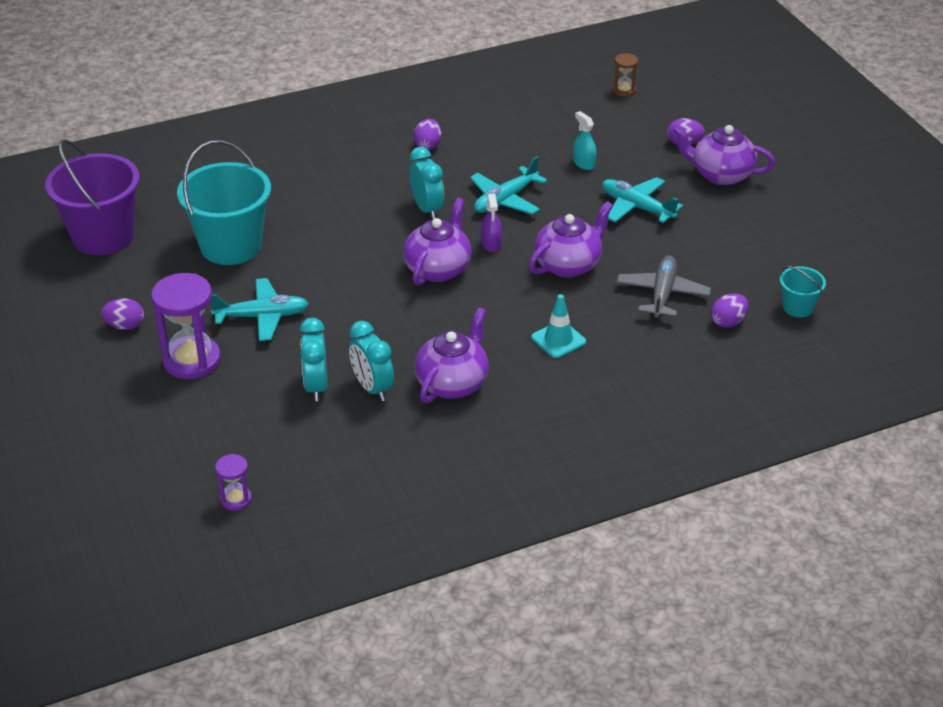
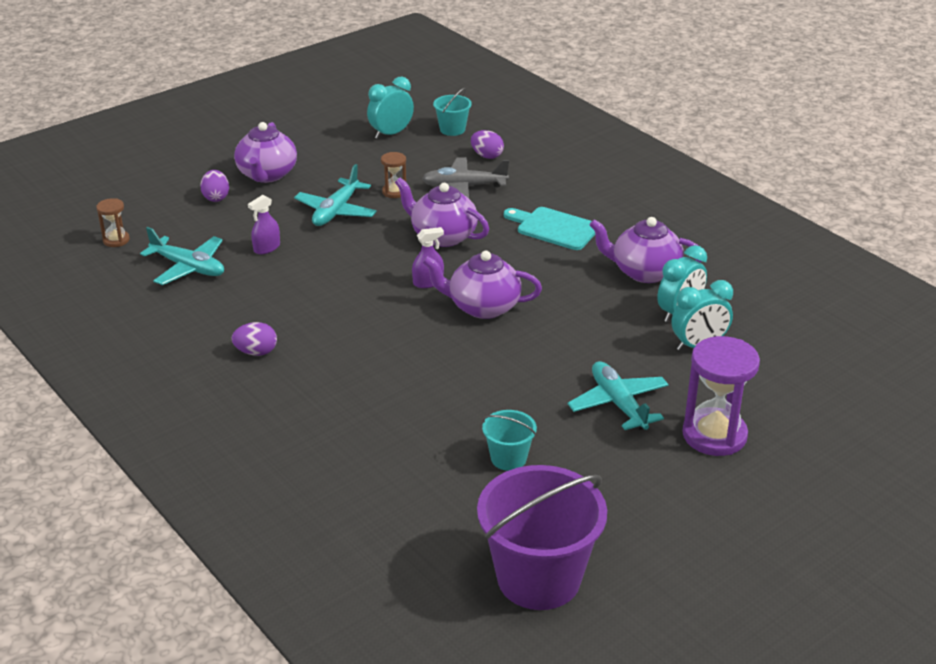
camera: 105 degrees left, 5 degrees down
purple egg [101,298,144,330] -> none
turquoise bucket [177,140,271,265] -> turquoise bucket [482,410,537,471], size x0.47
purple hourglass [215,454,252,511] -> none
turquoise clock [409,147,444,220] -> turquoise clock moved to [367,76,414,139]
turquoise plane [470,156,547,215] -> turquoise plane moved to [140,227,224,285]
turquoise traffic cone [531,294,586,358] -> turquoise cutting board [504,207,595,250]
turquoise spray bottle [573,111,597,170] -> purple spray bottle [248,195,280,254]
none -> brown hourglass [381,152,406,198]

